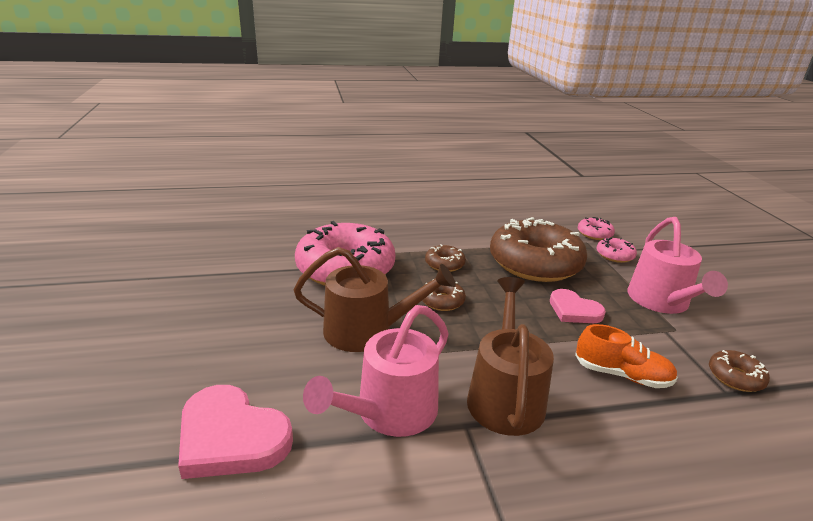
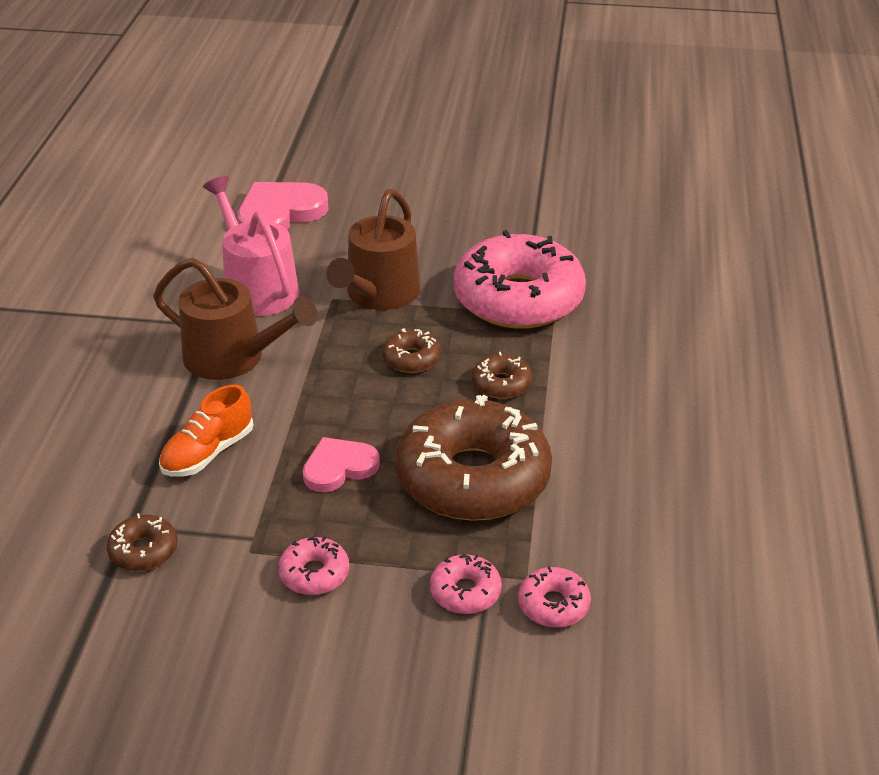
camera: 110 degrees right, 10 degrees up
pink watering can [628,217,728,314] -> pink donut [278,536,349,595]

